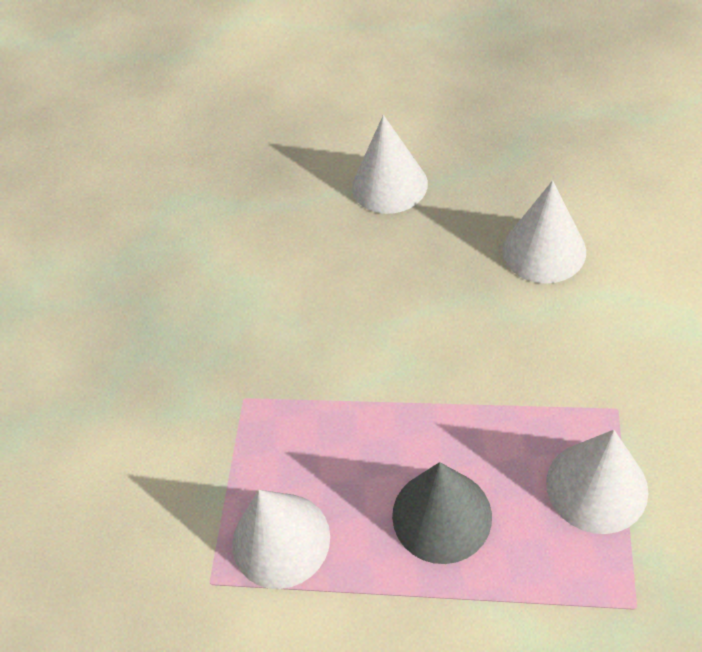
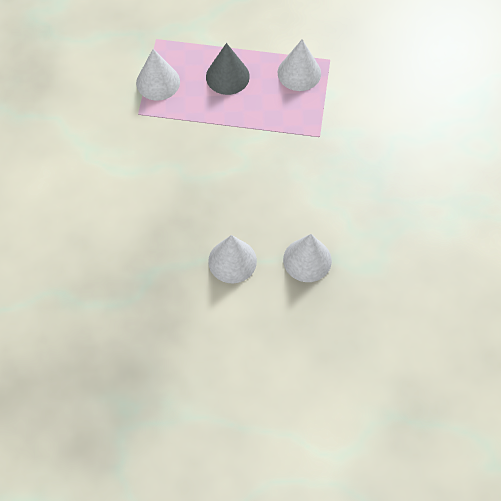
camera: 175 degrees right, 10 degrees up
white cone [502,181,586,284] -> white cone moved to [283,234,332,282]

